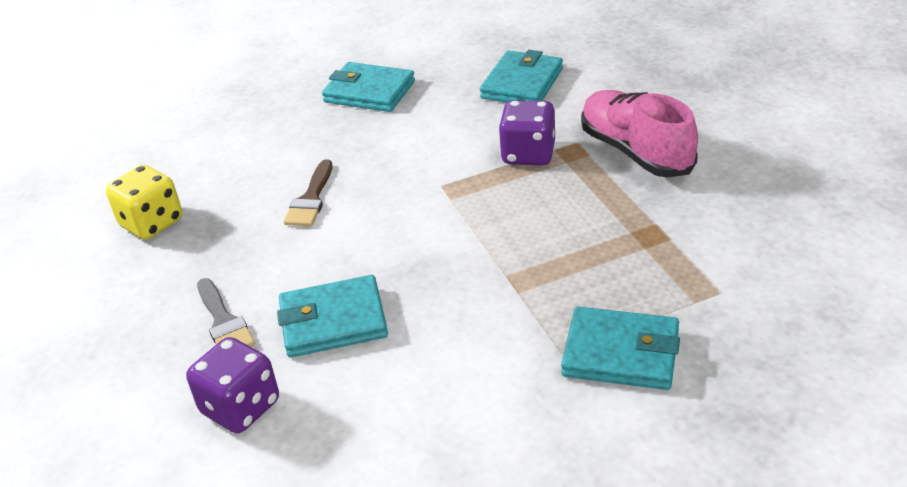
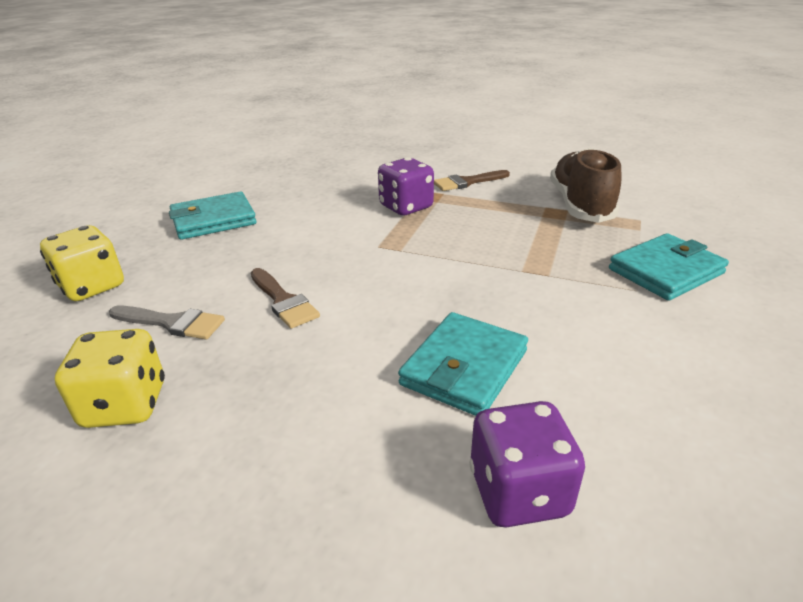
camera: 50 degrees left, 5 degrees down
grey brush [197,278,255,347] -> grey brush moved to [109,306,225,339]
turquoise wallet [480,50,563,102] -> none
pink shoe [581,90,698,178] -> brown brush [434,170,510,191]
none -> yellow dice [40,225,124,301]
none -> brown shoe [550,148,622,223]

